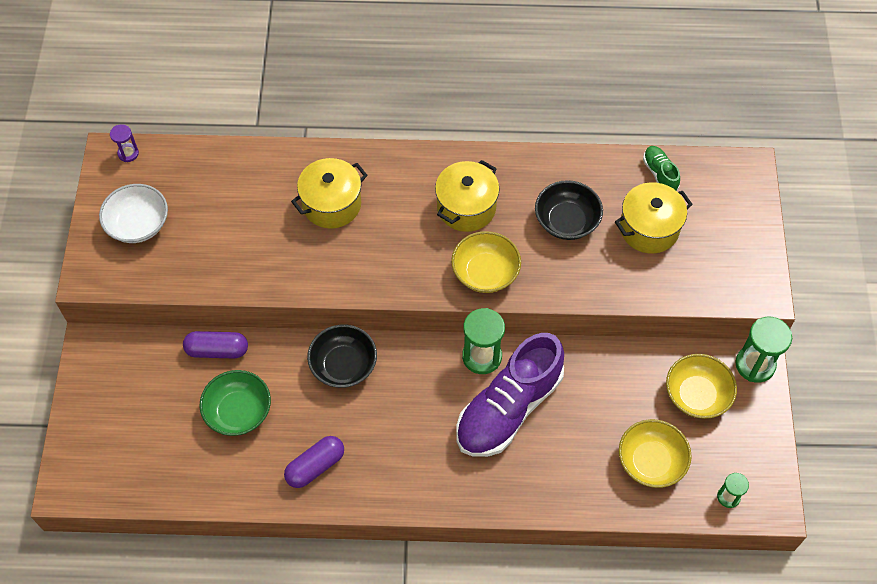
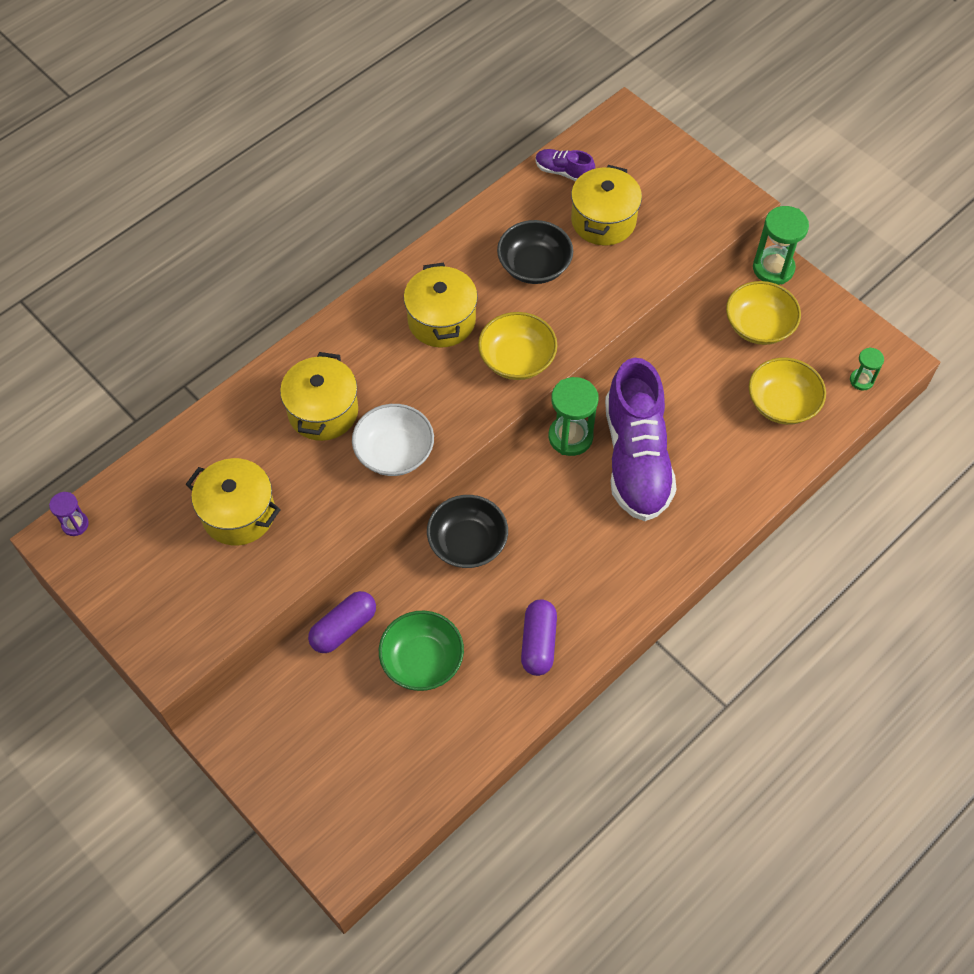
camera: 45 degrees left, 0 degrees up
white bowl [99,184,168,243] -> white bowl moved to [352,404,434,476]
green shoe [643,146,680,191] -> purple shoe [535,149,595,181]
none -> yellow pot [186,458,281,546]

